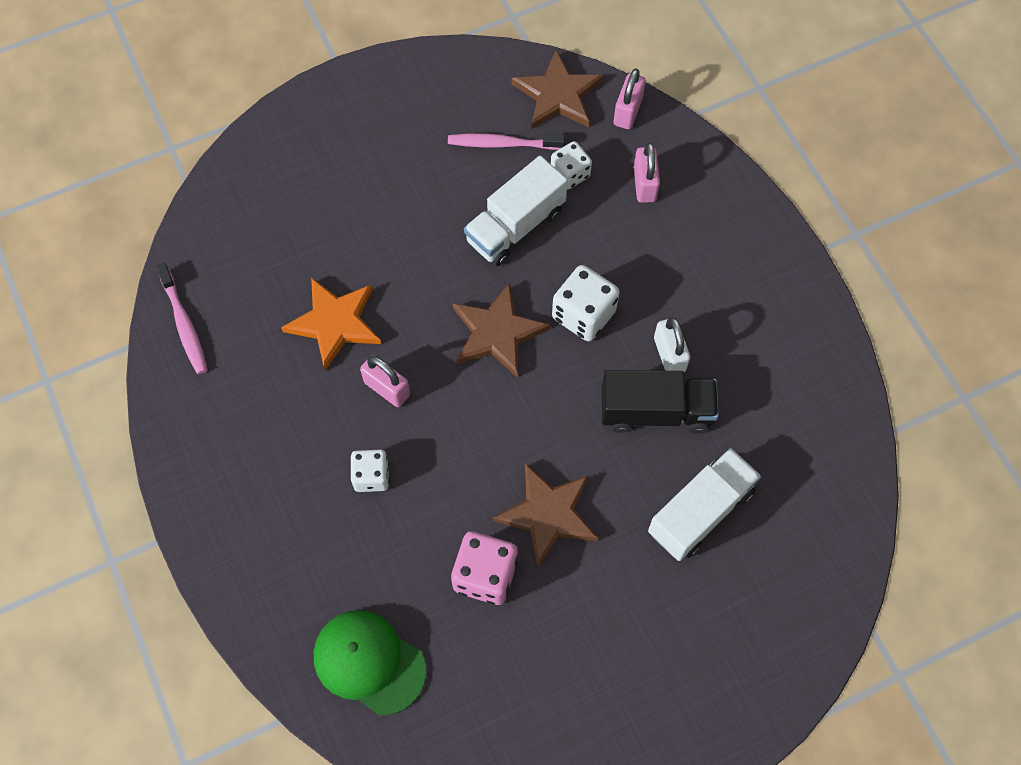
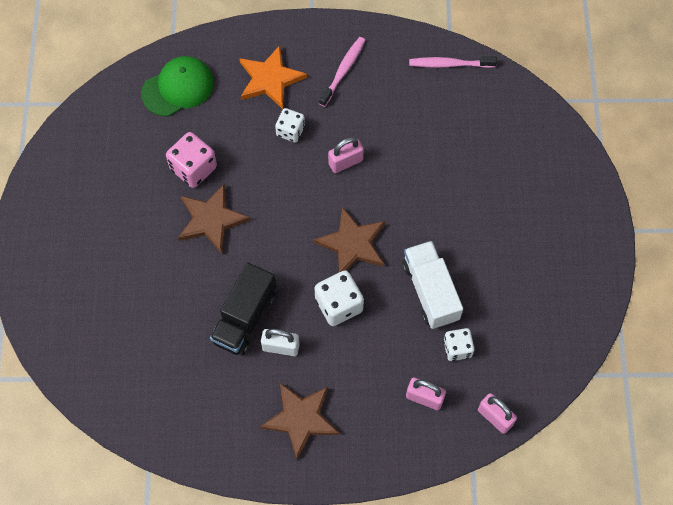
camera: 115 degrees right, 0 degrees up
orange star [281,277,381,371] -> orange star moved to [239,45,307,109]
pink toothbrush [448,133,565,150] -> pink toothbrush moved to [319,37,365,107]
brown star [512,50,604,129] -> brown star moved to [260,383,340,460]
white truck [648,448,761,561] -> none

